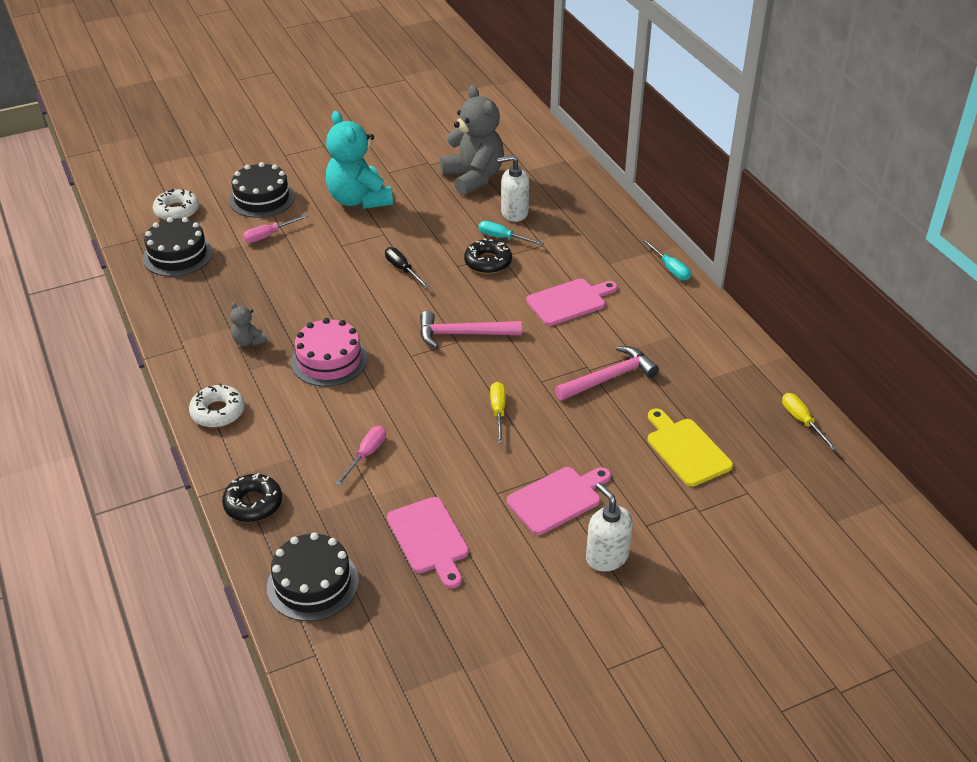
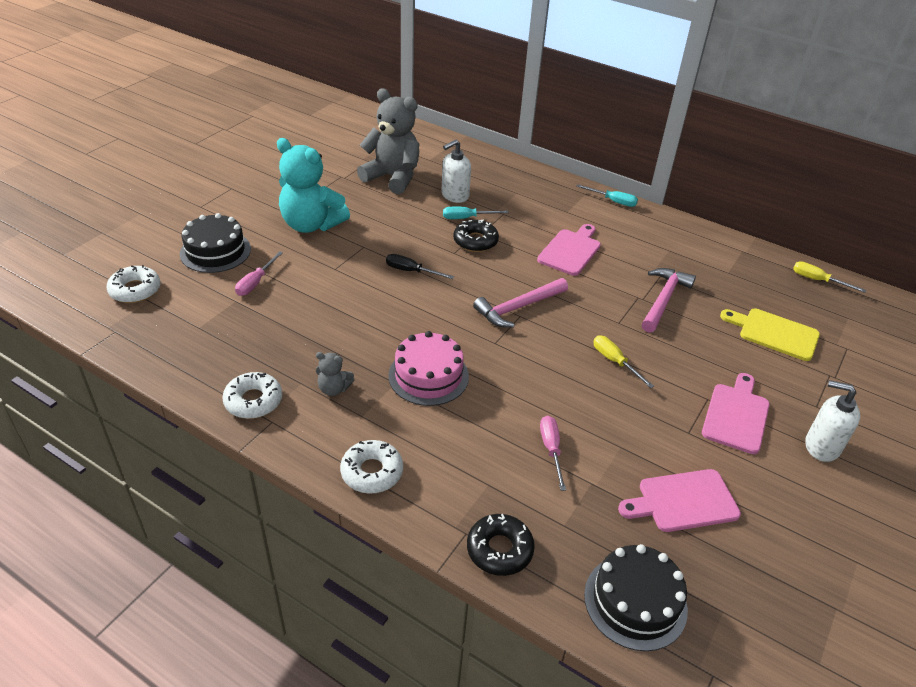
camera: 35 degrees left, 0 degrees up
black cake [143,217,213,277] -> none
pink cutting board [387,497,469,588] -> pink cutting board turned 135 degrees clockwise [618,469,741,532]
none -> white donut [222,372,282,419]

